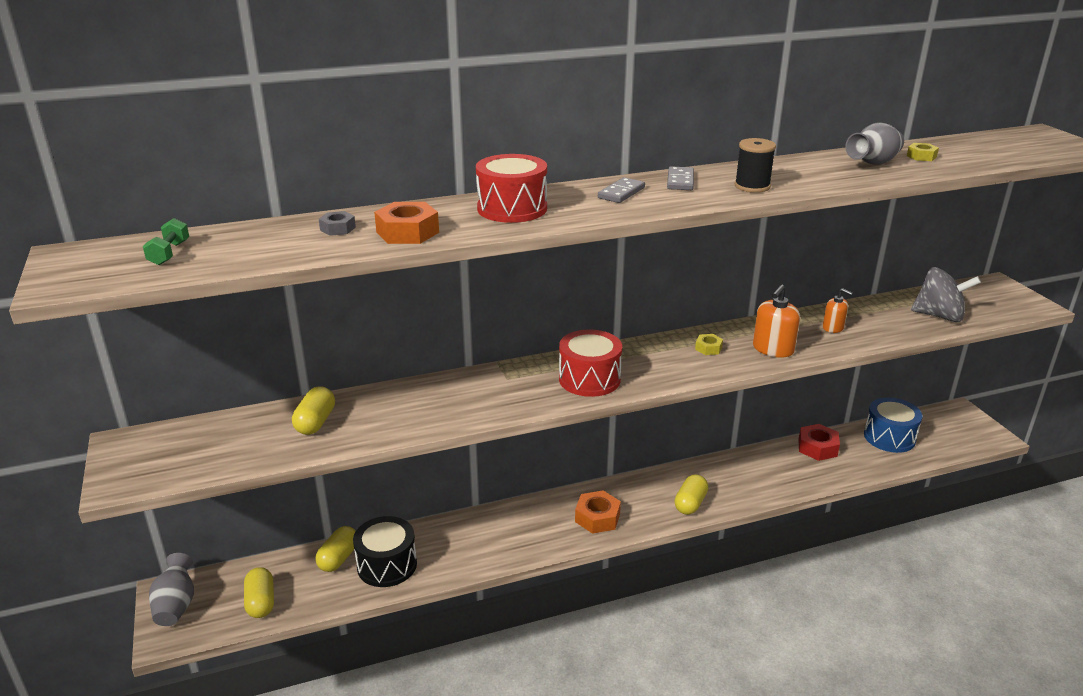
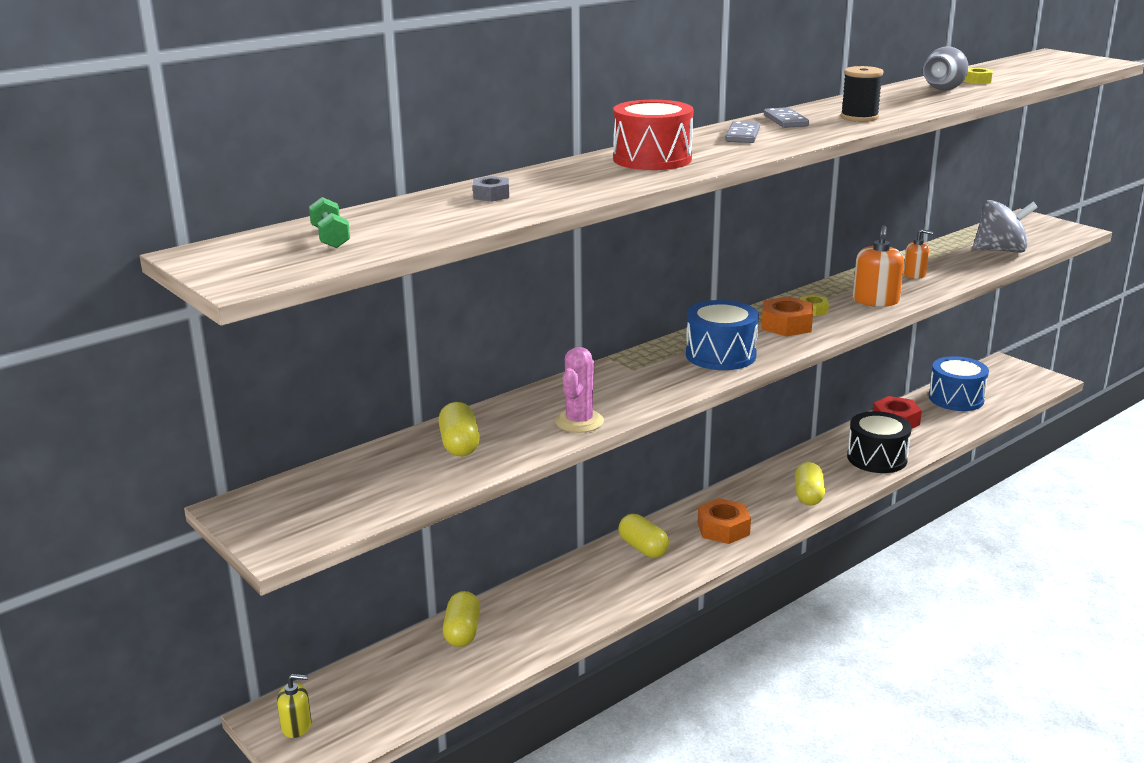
camera: 20 degrees left, 5 degrees down
grey vase [149,553,194,626] -> yellow soap dispenser [277,674,312,738]
yellow capsule [244,567,274,618] -> yellow capsule moved to [619,514,669,558]
black drum [353,516,417,587] -> black drum moved to [847,411,912,473]
orange nut [374,202,439,244] -> orange nut moved to [761,297,813,336]
red drum [559,330,622,397] -> blue drum [686,300,759,370]
none -> pink cactus [555,347,604,433]

